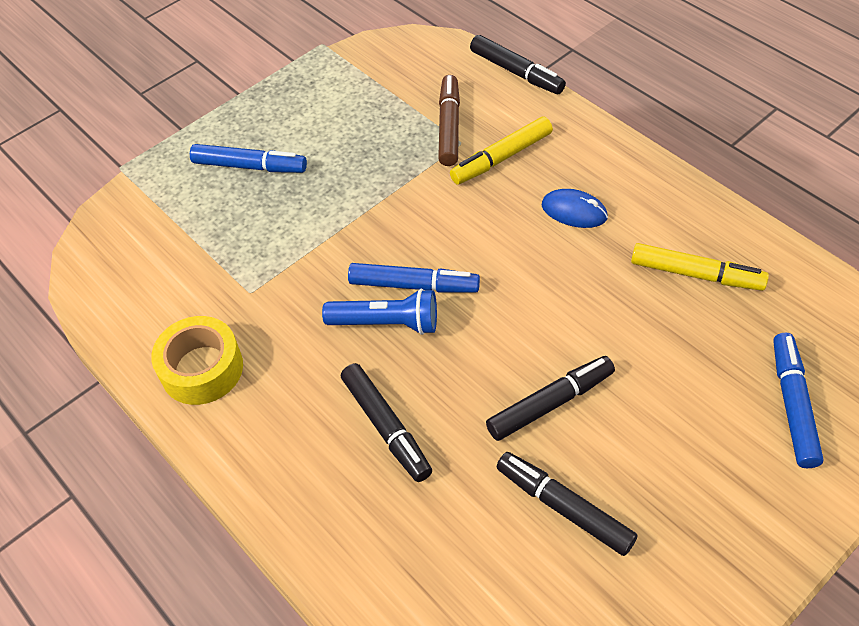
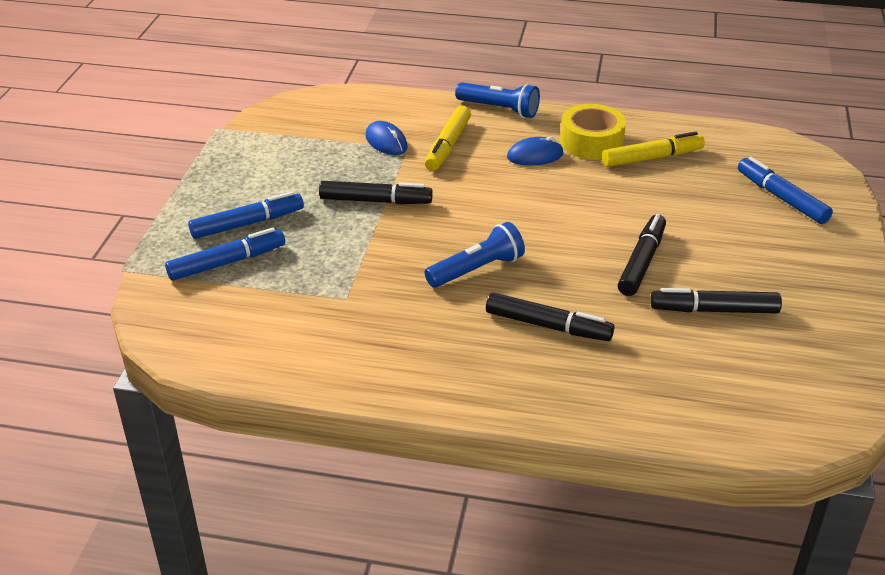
camera: 40 degrees left, 15 degrees down
yellow tape [151,316,243,405] -> yellow tape moved to [560,104,626,160]
blue marker [348,263,480,293] -> blue marker moved to [165,228,285,281]
brown marker [438,75,460,166] -> blue mouse [365,121,408,155]
black marker [470,35,566,94] -> black marker moved to [319,181,433,204]
none -> blue flashlight [455,82,540,118]

